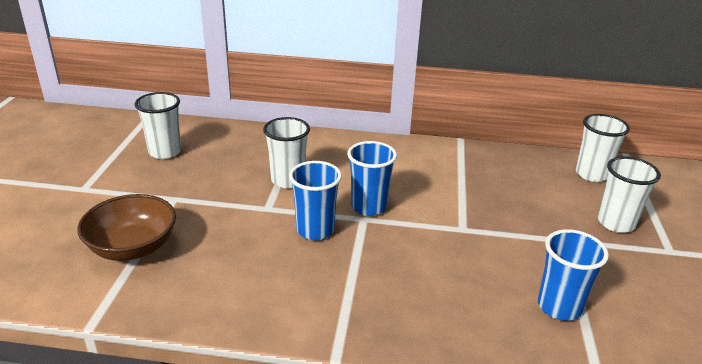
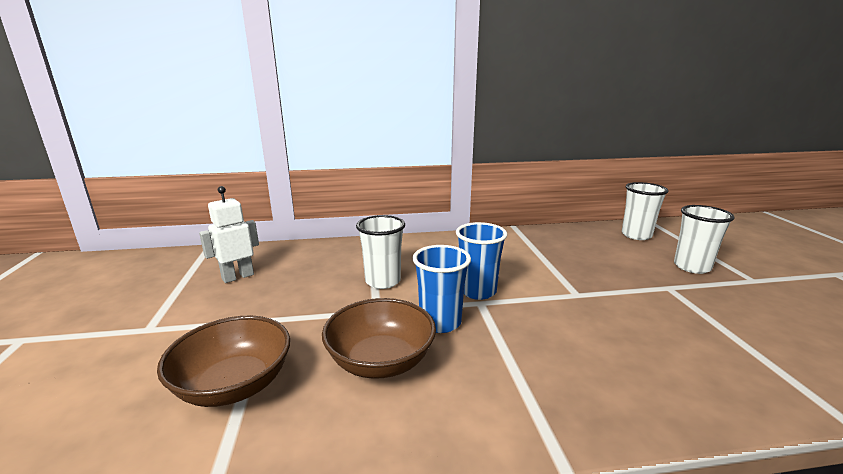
camera: 15 degrees left, 10 degrees down
white cup [135,92,181,159] -> white robot [199,186,259,283]
blue cup [538,229,609,321] -> none
none -> brown bowl [322,298,436,379]

